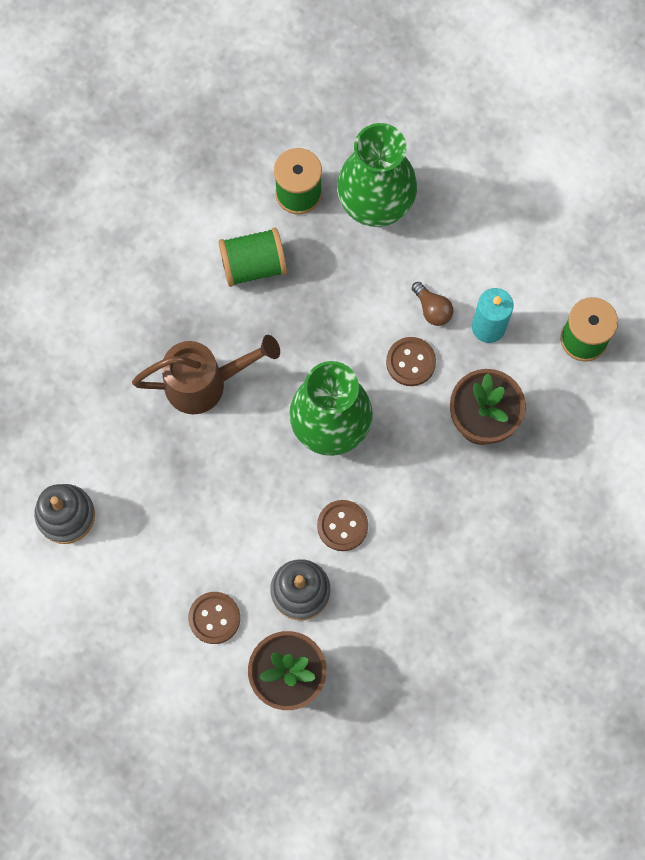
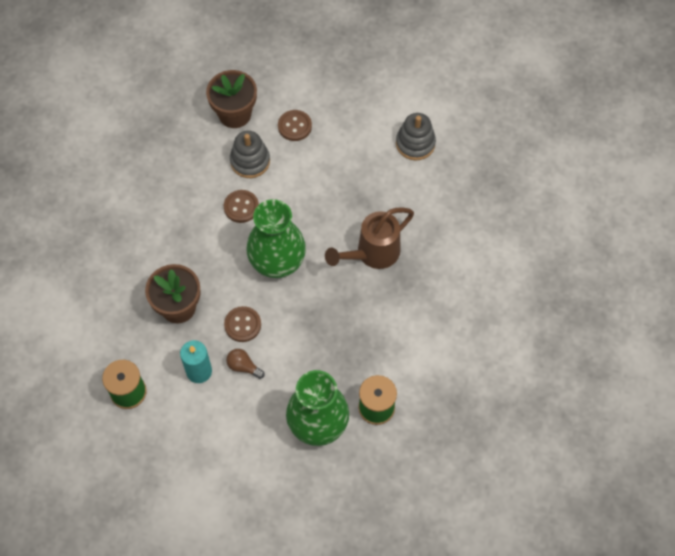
camera: 155 degrees right, 10 degrees down
green spool [219,228,287,287] -> none

